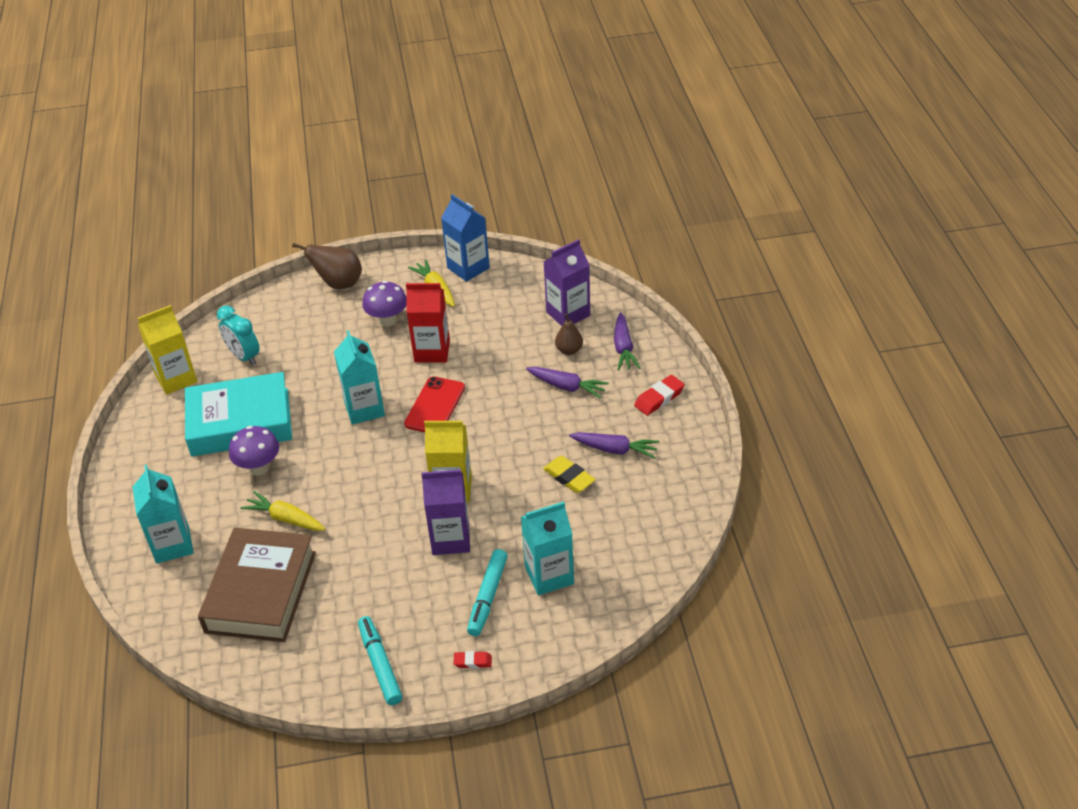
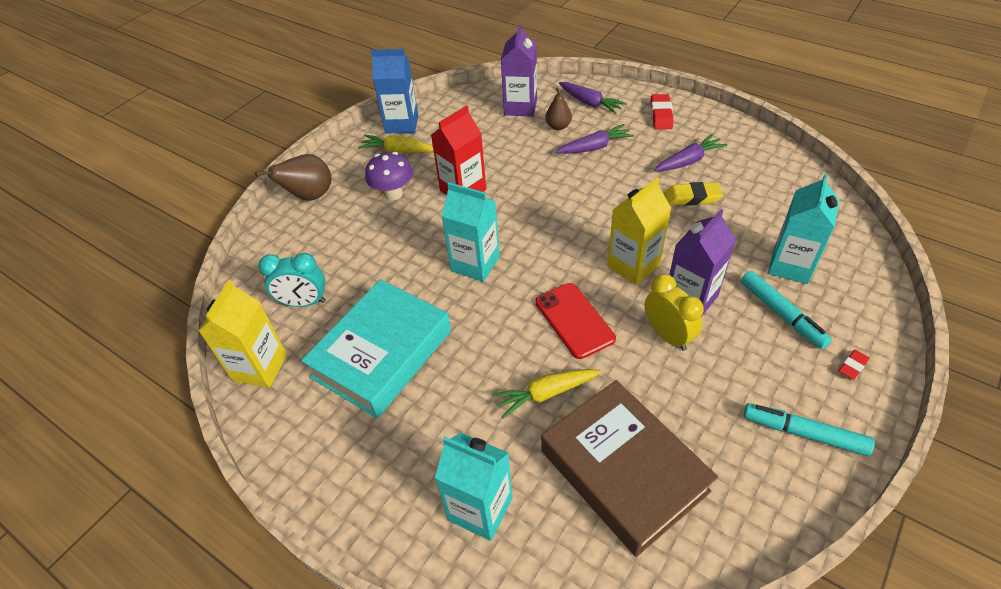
camera: 45 degrees left, 5 degrees up
purple mushroom [229,426,279,475] -> none
red phone [404,377,465,432] -> red phone moved to [535,283,616,359]
none -> yellow clock [645,274,704,351]

